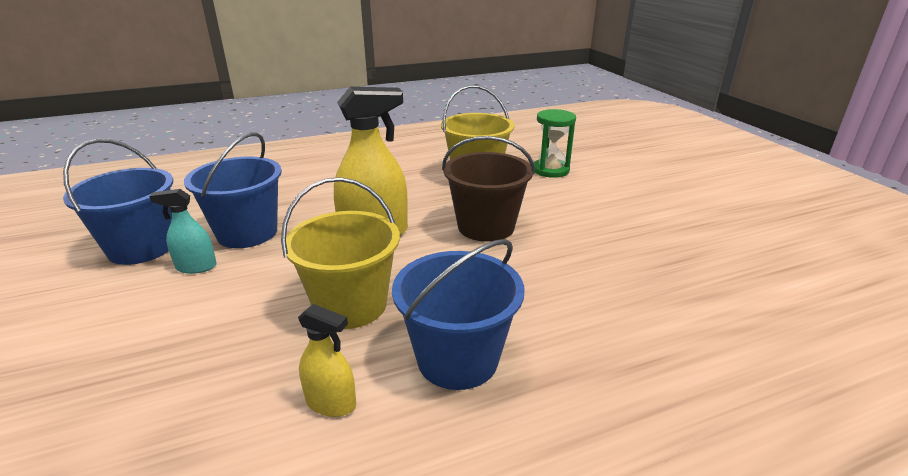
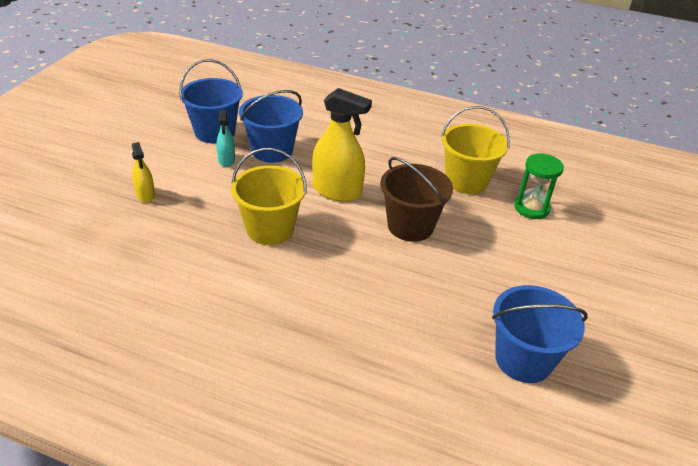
camera: 40 degrees right, 10 degrees up
turquoise spray bottle [149,189,217,274] -> turquoise spray bottle turned 135 degrees counterclockwise [217,110,235,167]
yellow spray bottle [298,304,356,417] -> yellow spray bottle moved to [132,142,155,203]
blue bucket [392,239,525,390] -> blue bucket moved to [492,285,588,383]

